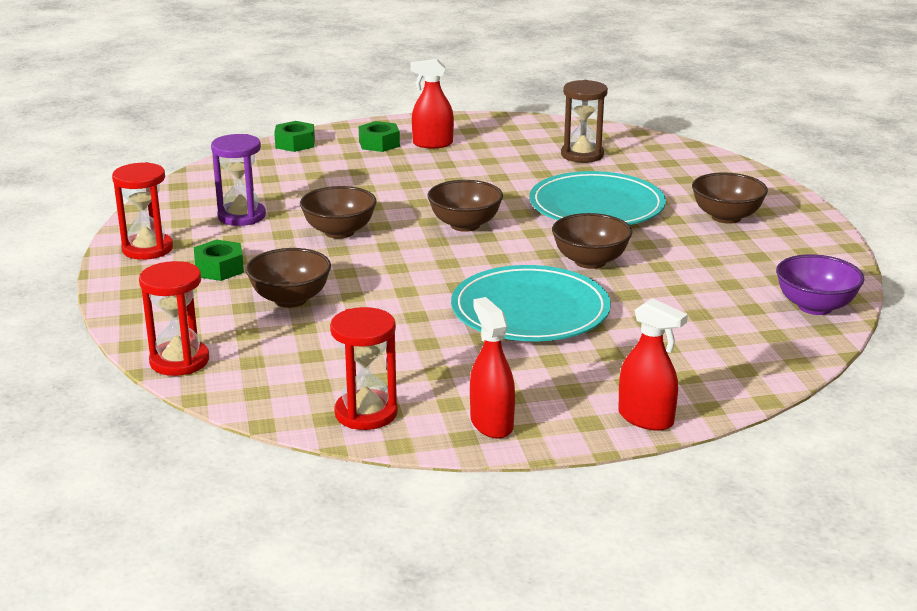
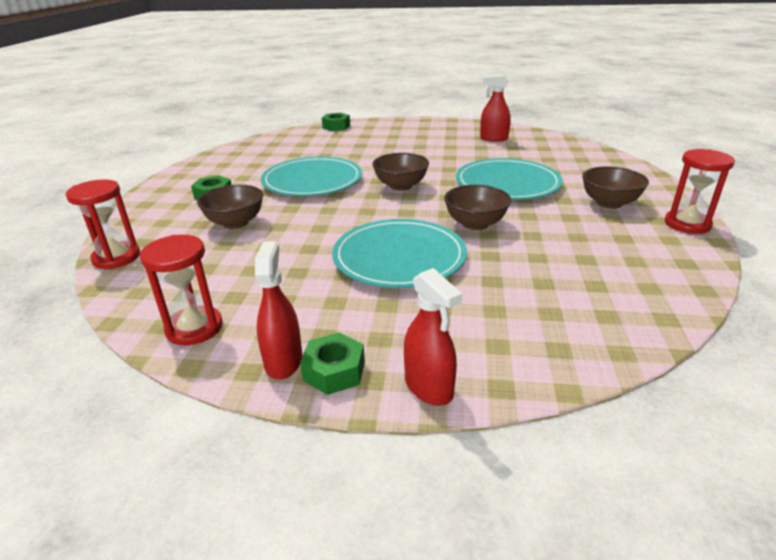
camera: 20 degrees right, 5 degrees up
red hourglass [112,162,173,260] -> red hourglass moved to [665,149,735,234]
purple hourglass [211,134,266,226] -> none
brown bowl [300,186,377,239] -> turquoise plate [261,157,362,196]
green nut [359,121,400,152] -> green nut moved to [300,332,365,395]
red spray bottle [410,59,454,148] -> red spray bottle moved to [480,75,511,142]
brown hourglass [561,80,608,163] -> none
purple bowl [776,254,865,315] -> none

